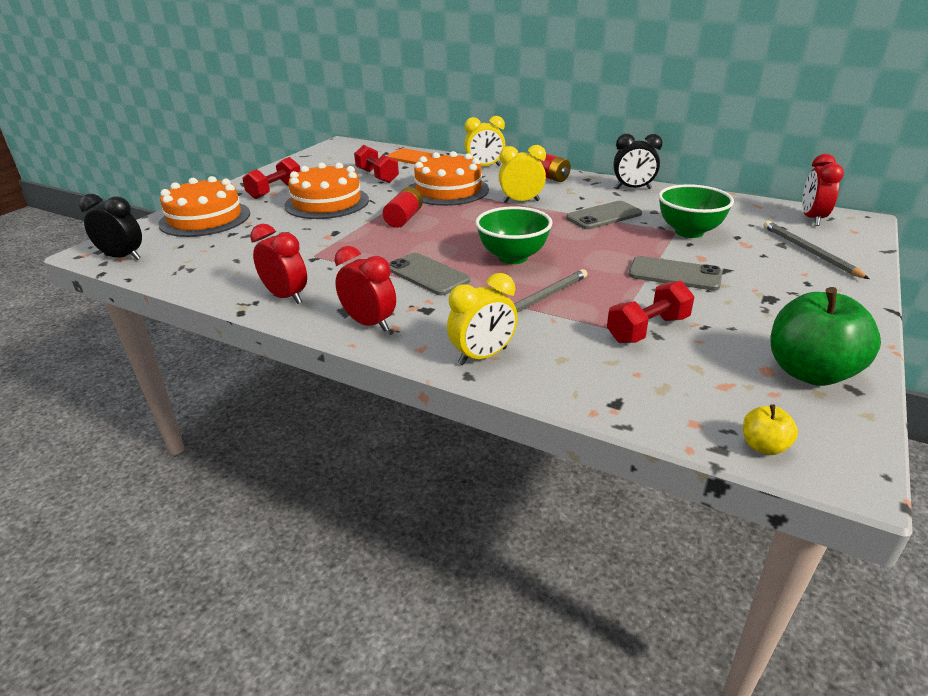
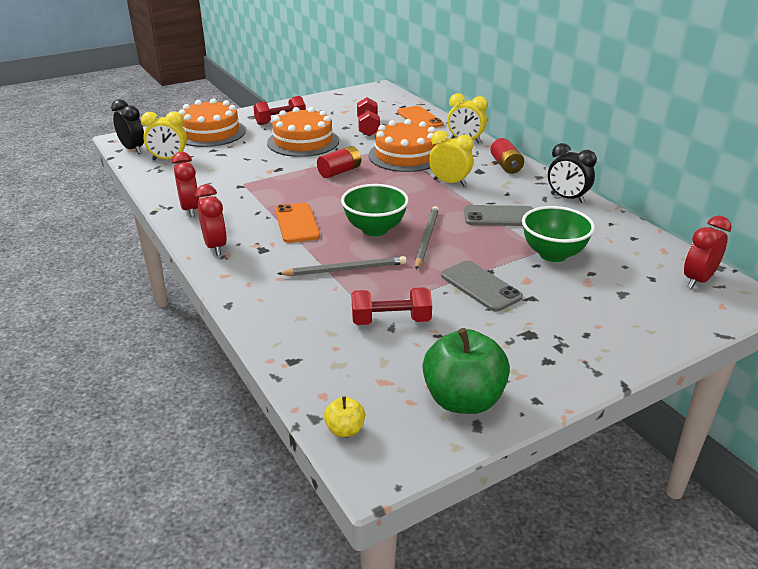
camera: 30 degrees right, 0 degrees up
grey phone [389,253,470,295] -> orange phone [275,203,320,243]
yellow clock [447,273,518,365] -> yellow clock moved to [141,111,187,160]
grey pencil [763,221,869,279] -> grey pencil moved to [415,206,439,269]

